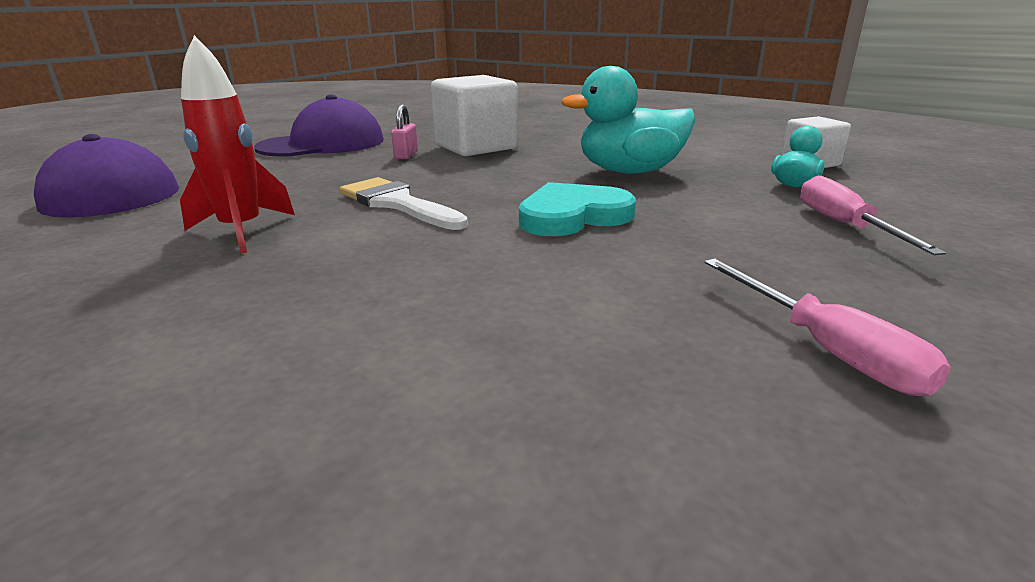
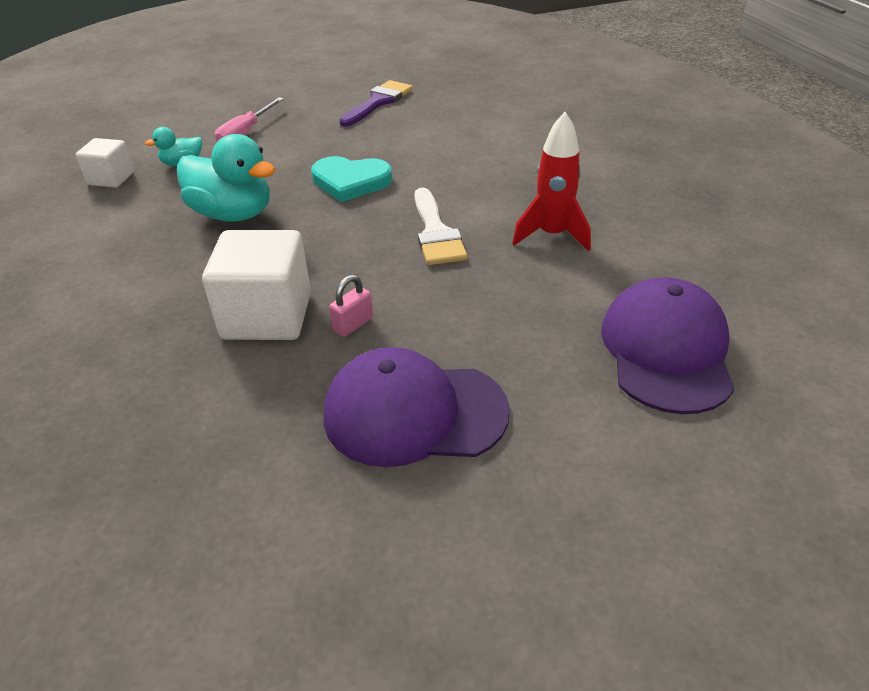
camera: 145 degrees left, 15 degrees up
pink screwdriver [704,258,951,396] -> purple brush [339,80,413,127]

